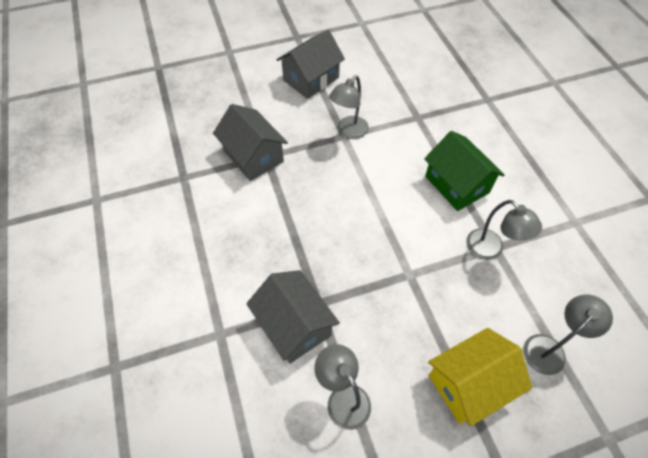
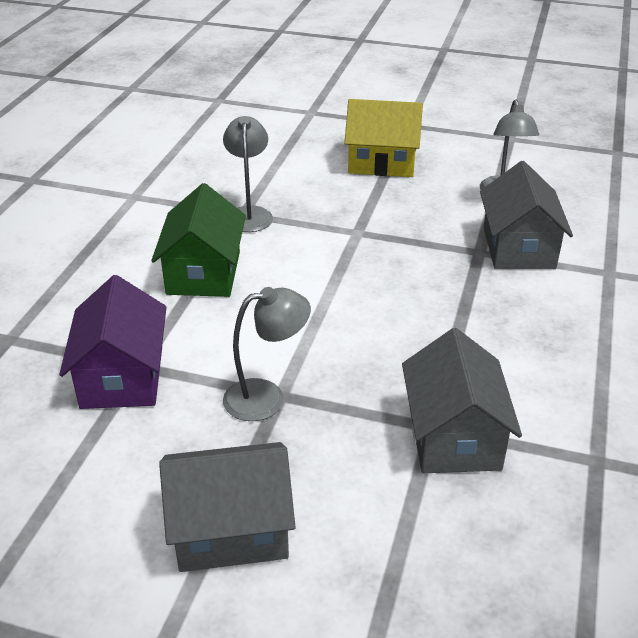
camera: 145 degrees left, 20 degrees down
grey lamp [523,295,613,375] -> none
none -> purple house [59,275,167,409]

